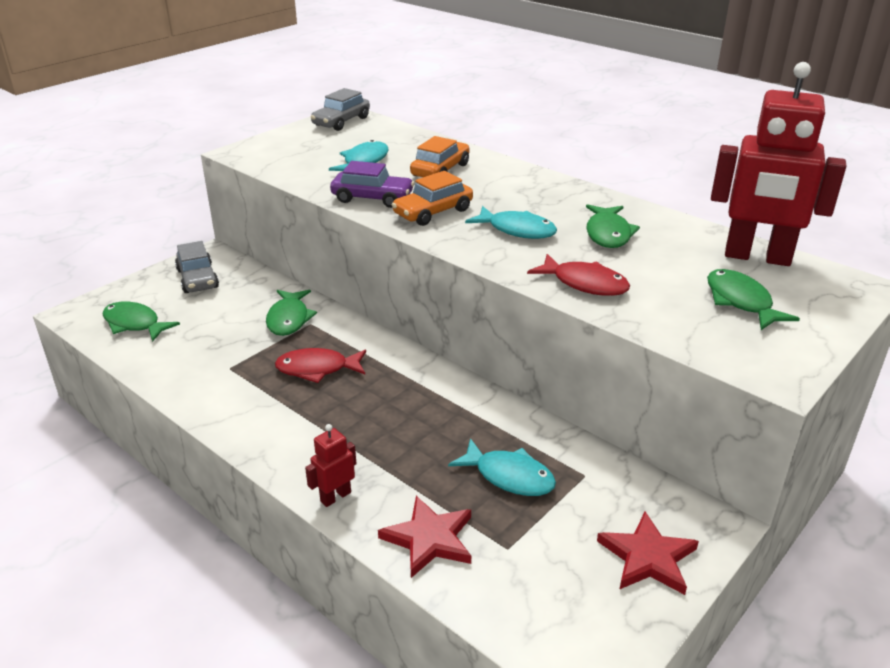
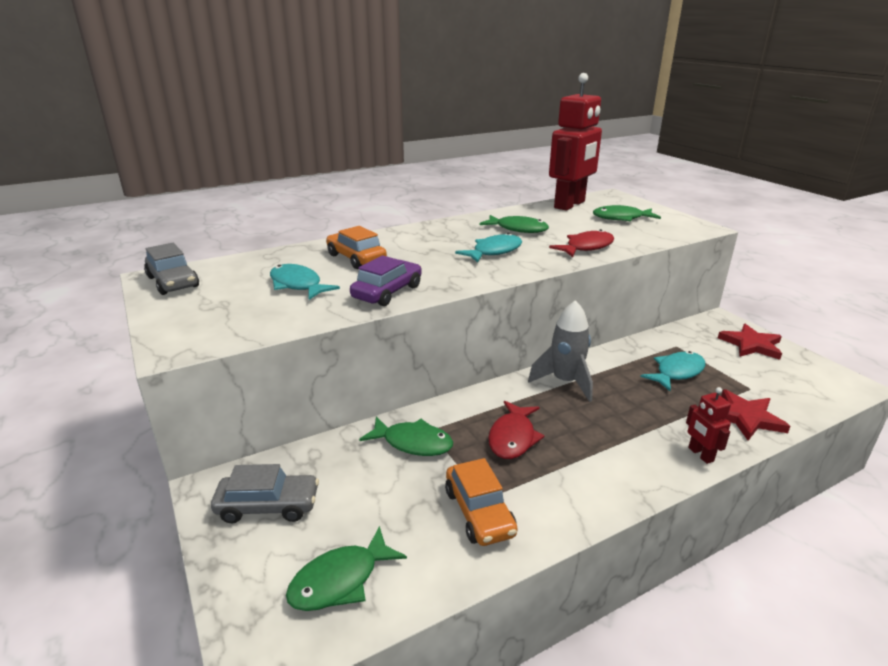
camera: 70 degrees left, 5 degrees down
orange car [392,171,473,226] -> orange car moved to [445,458,517,546]
none -> grey rocket [528,300,593,402]

